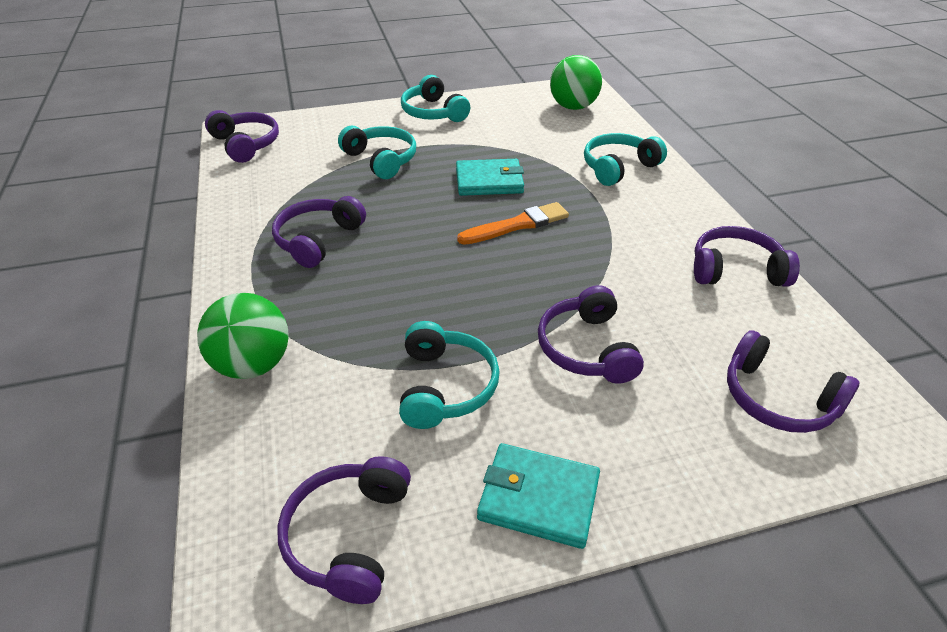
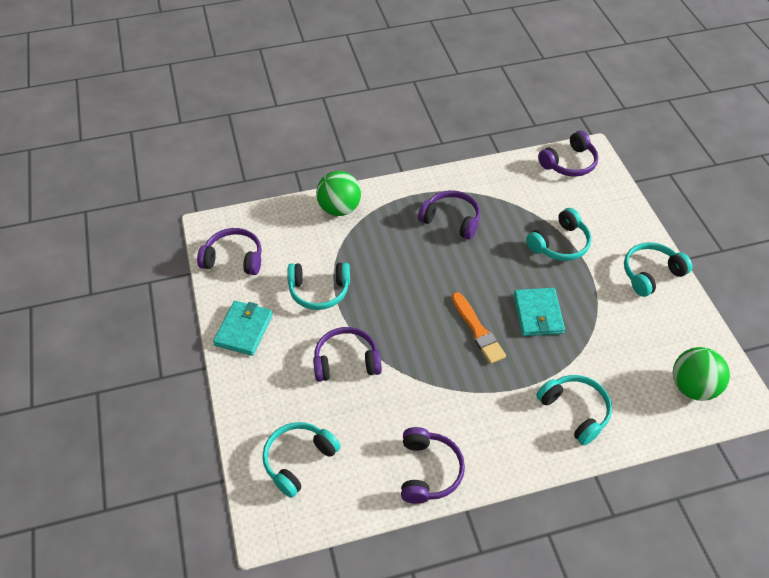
camera: 90 degrees right, 10 degrees up
purple headphones [727,330,859,433] -> turquoise headphones [263,422,341,498]

